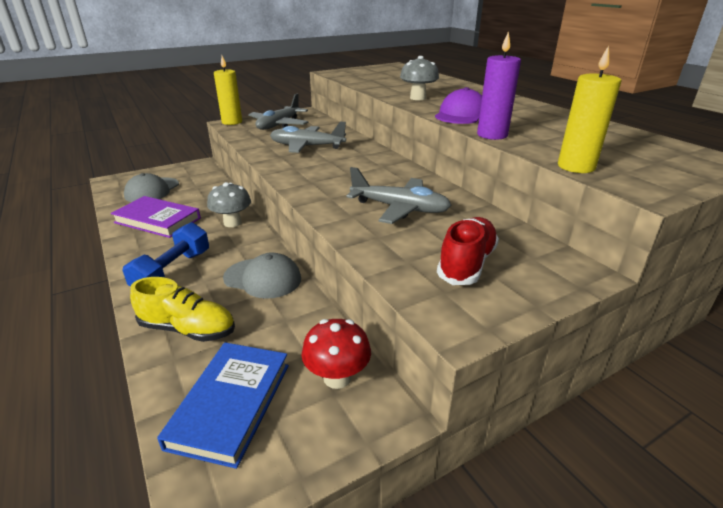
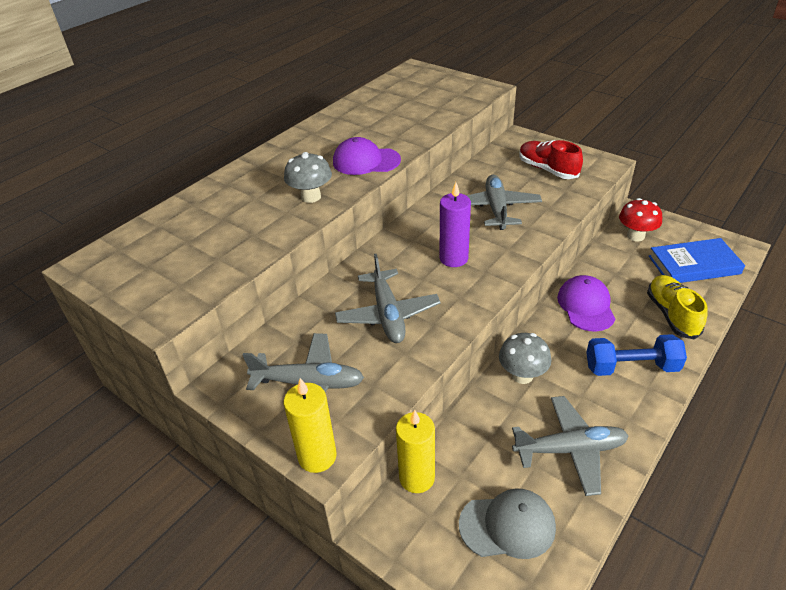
camera: 110 degrees left, 10 degrees up
purple book [111,196,201,238] -> grey plane [512,396,629,496]
grey cap [223,253,301,299] -> purple cap [557,275,615,331]
red shoe [437,217,499,285] -> red shoe turned 45 degrees clockwise [519,140,583,179]
purple candle [477,31,521,140] -> purple candle moved to [440,182,471,267]
yellow candle [558,45,621,173] -> yellow candle moved to [396,410,435,493]

